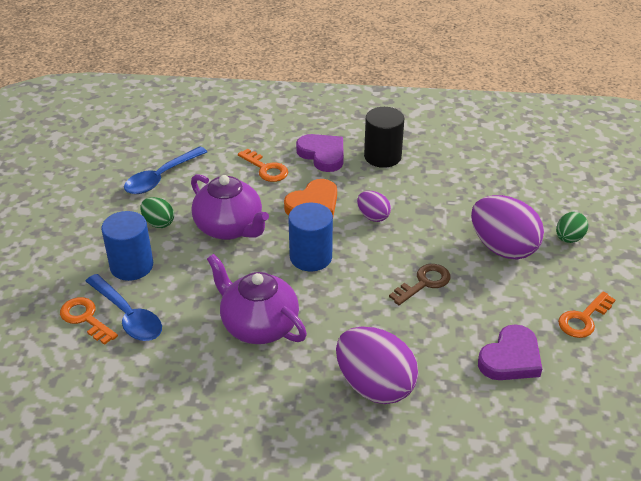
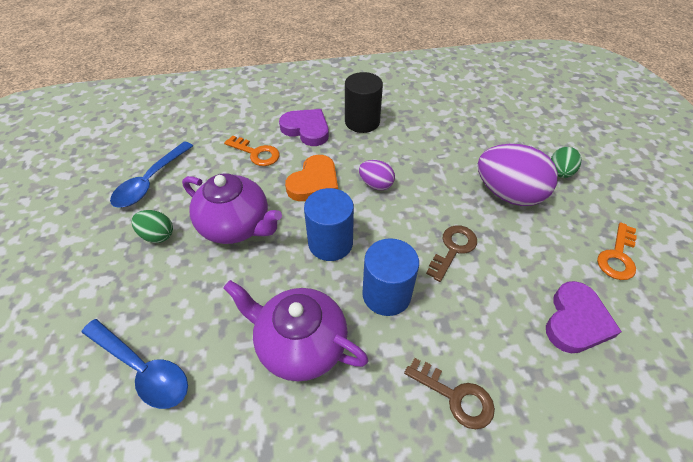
camera: 15 degrees left, 10 degrees up
orange key [60,297,118,345] -> none
blue cylinder [101,211,153,281] -> blue cylinder moved to [362,238,419,316]
purple egg [336,327,418,404] -> brown key [404,358,495,429]

